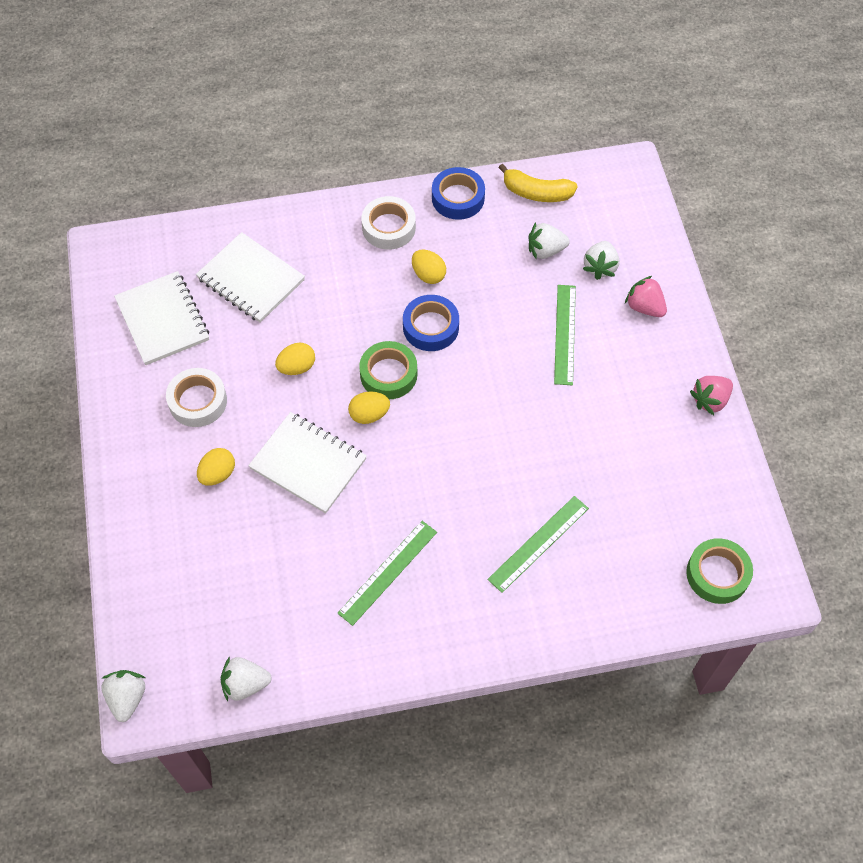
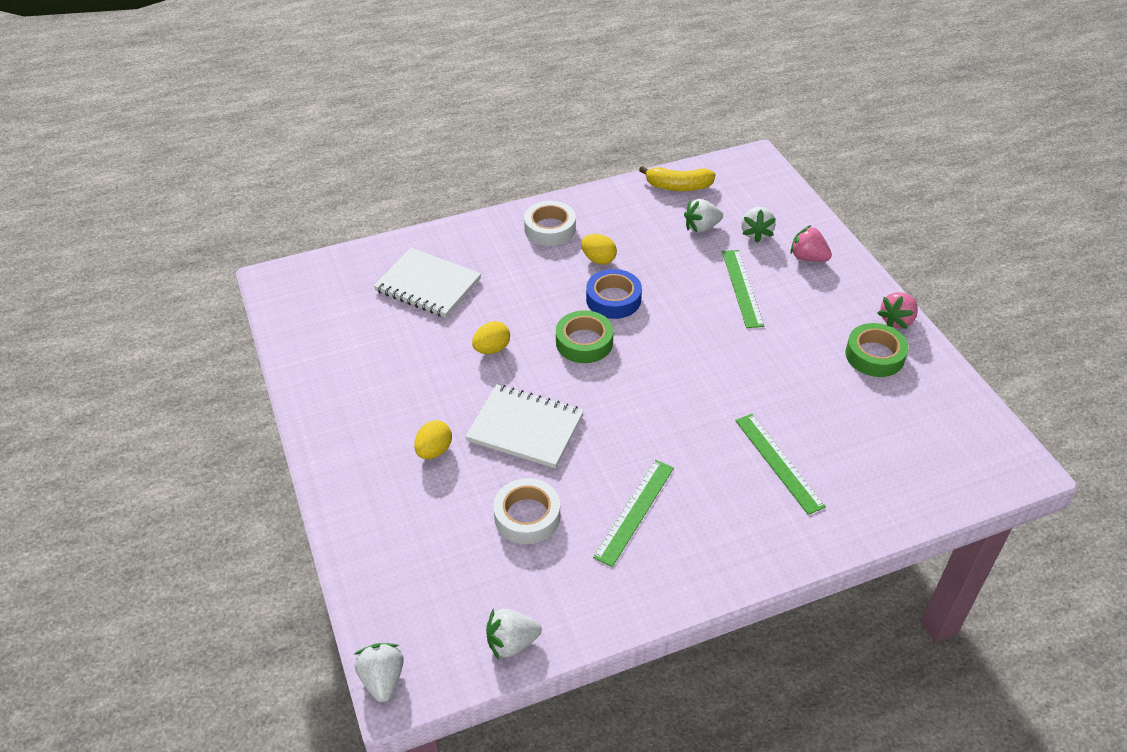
camera: 10 degrees left, 15 degrees down
white notebook [114,271,209,365] -> none
white tape [166,368,227,427] -> white tape moved to [493,478,560,544]
yellow egg [348,391,390,424] -> none
blue tape [432,167,485,220] -> none
green ruler [487,496,589,593] -> green ruler turned 60 degrees counterclockwise [735,414,826,515]
green tape [686,538,753,604] -> green tape moved to [845,323,908,377]

